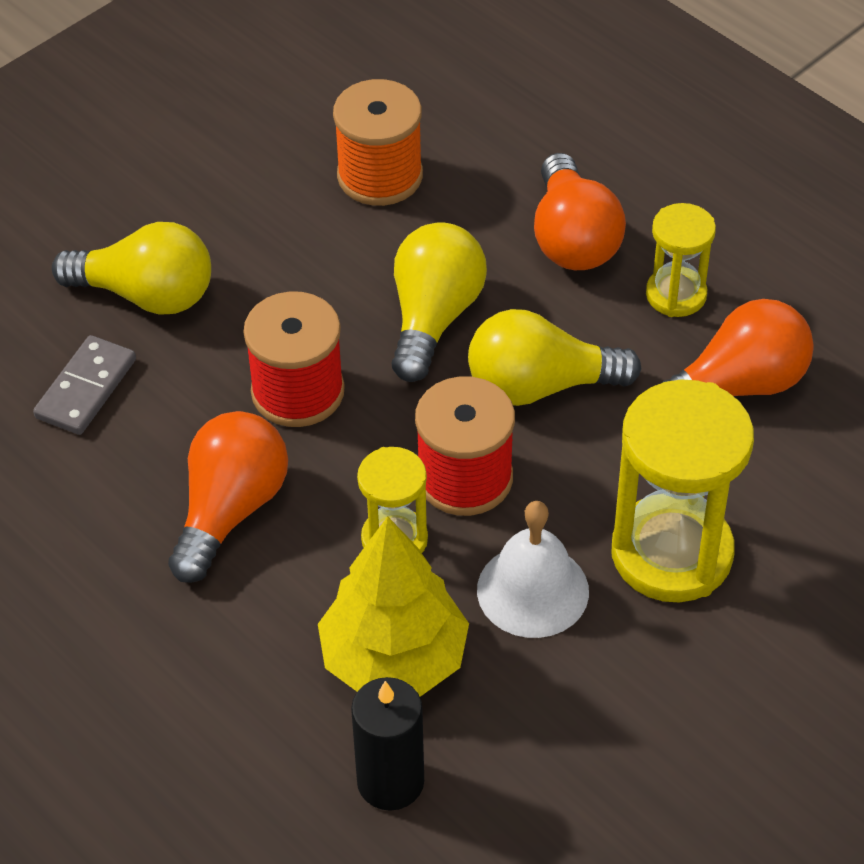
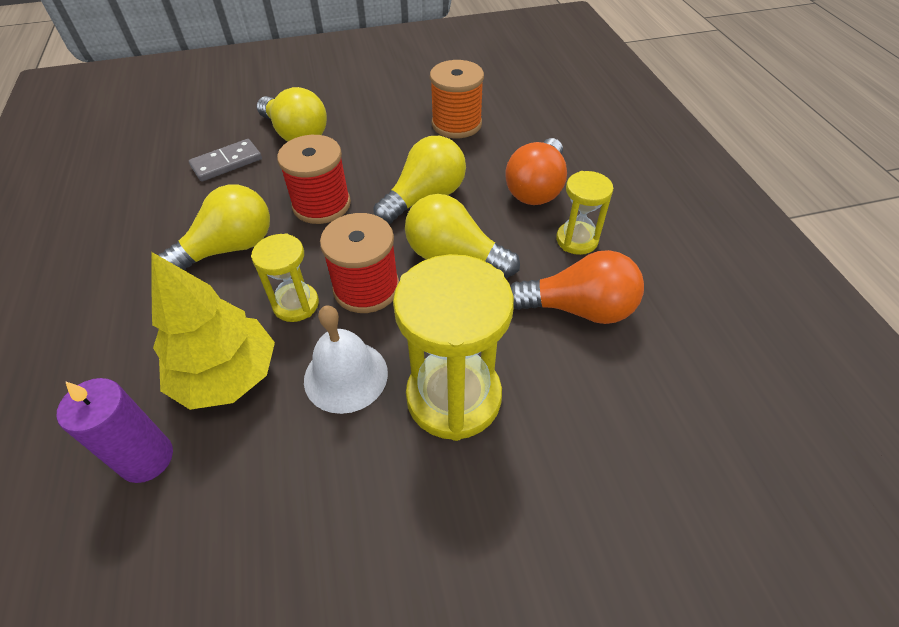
camera: 30 degrees right, 0 degrees up
orange light bulb [168,411,288,583] -> yellow light bulb [158,185,270,271]
black candle [351,677,424,811] -> purple candle [57,378,173,483]

